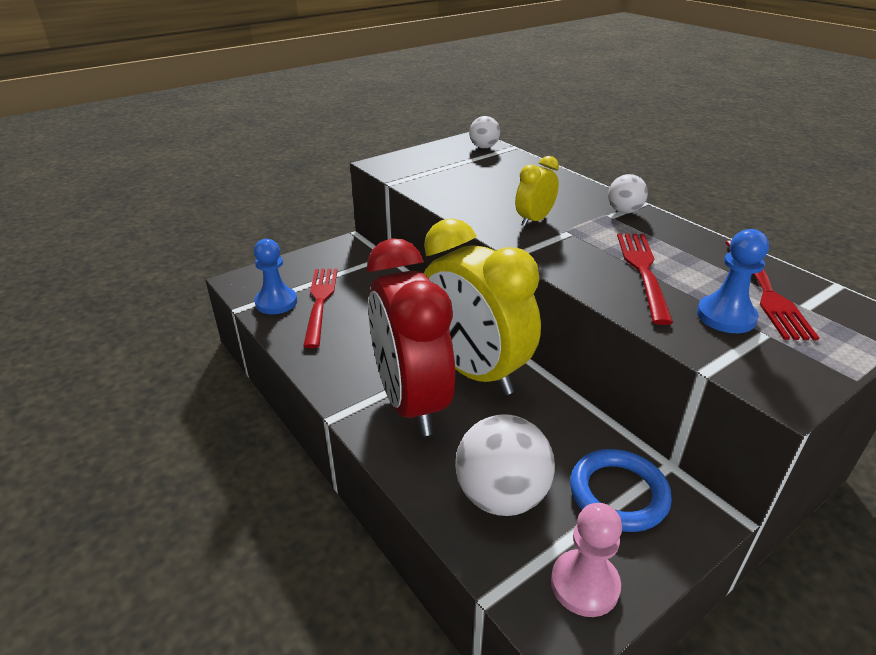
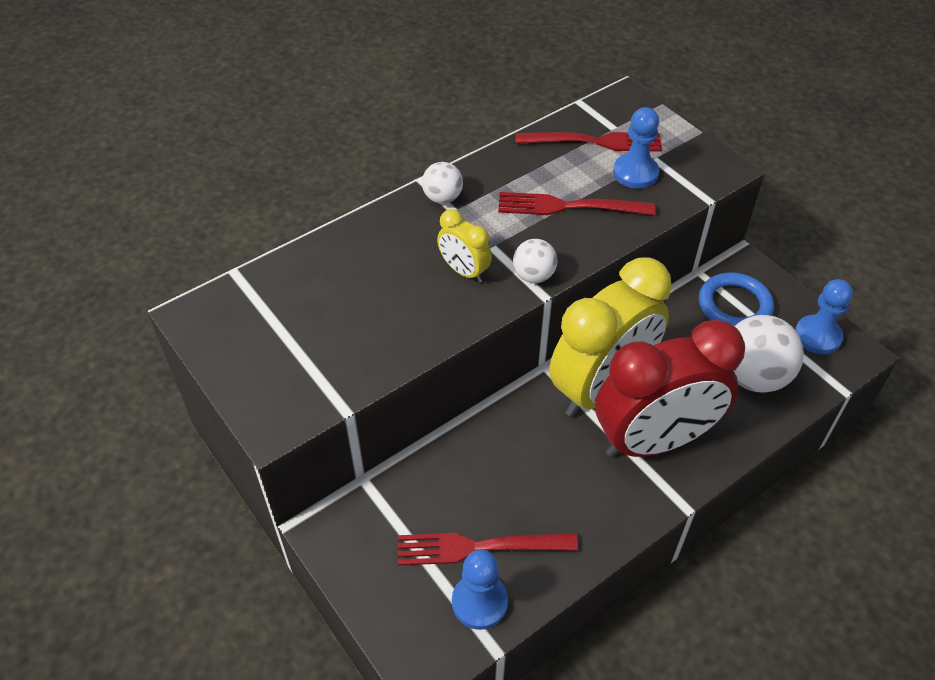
camera: 90 degrees left, 15 degrees up
white ball [469,116,500,148] -> white ball moved to [513,239,558,283]
pink pawn [551,503,622,617] -> blue pawn [795,279,853,354]

